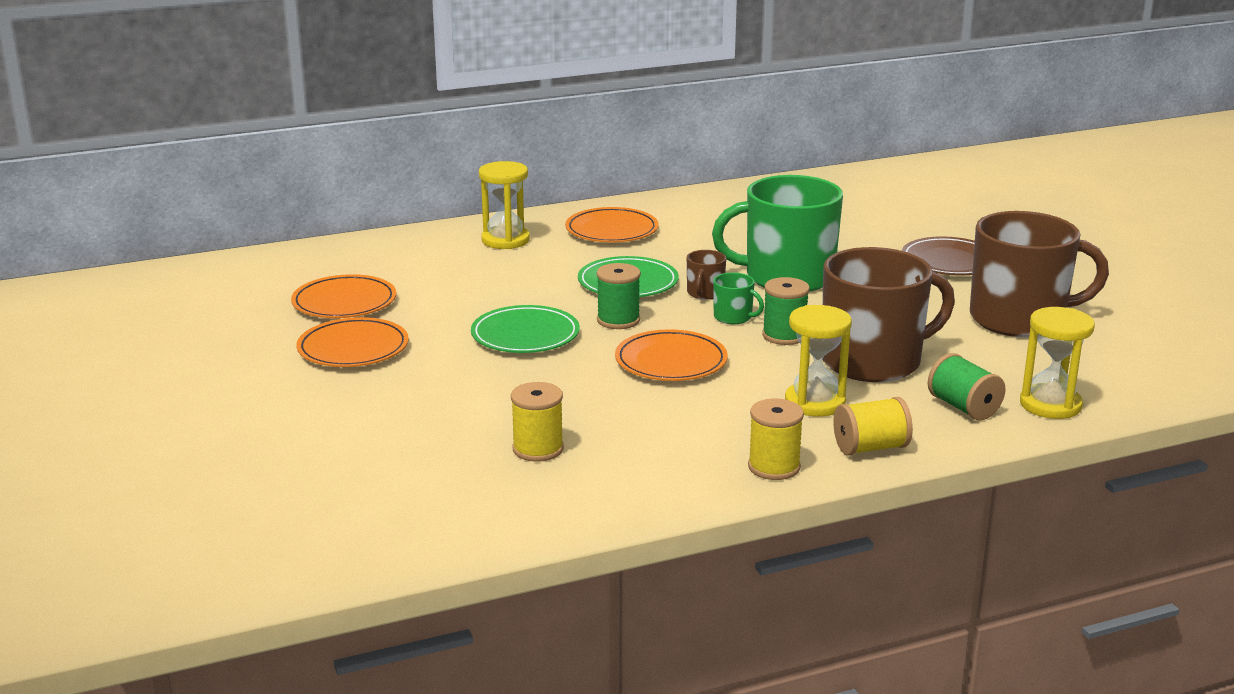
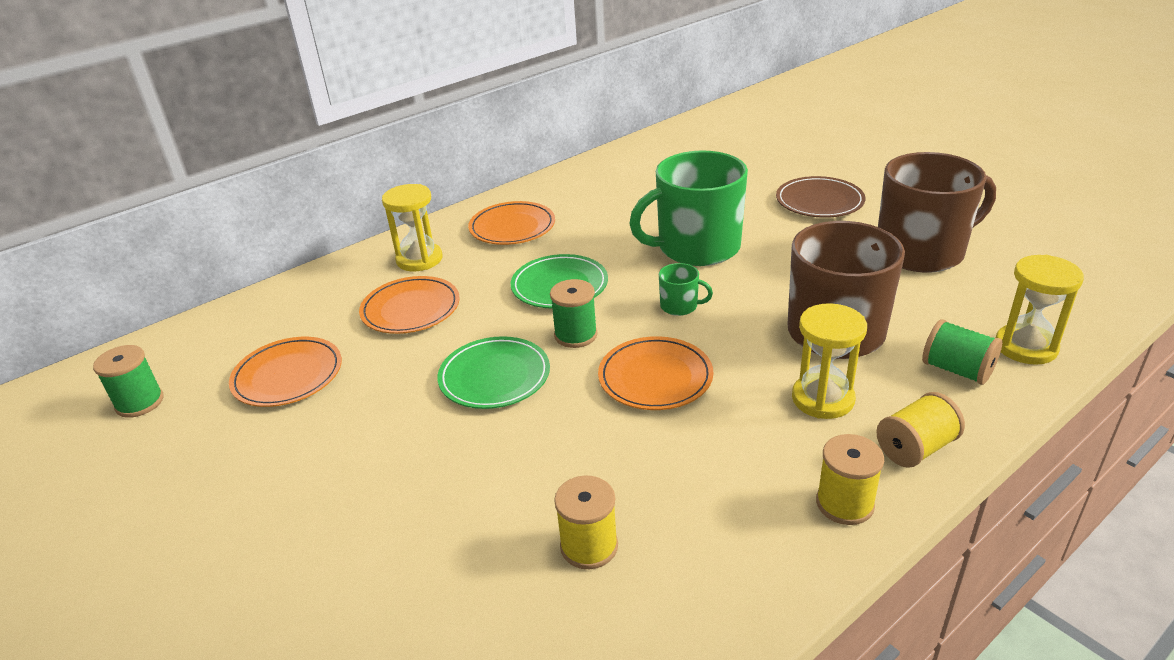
camera: 15 degrees left, 10 degrees up
orange plate [297,317,409,367] -> orange plate moved to [359,276,460,334]
brown mug [687,250,726,300] -> none
green spool [762,277,810,345] -> green spool moved to [93,345,164,418]

